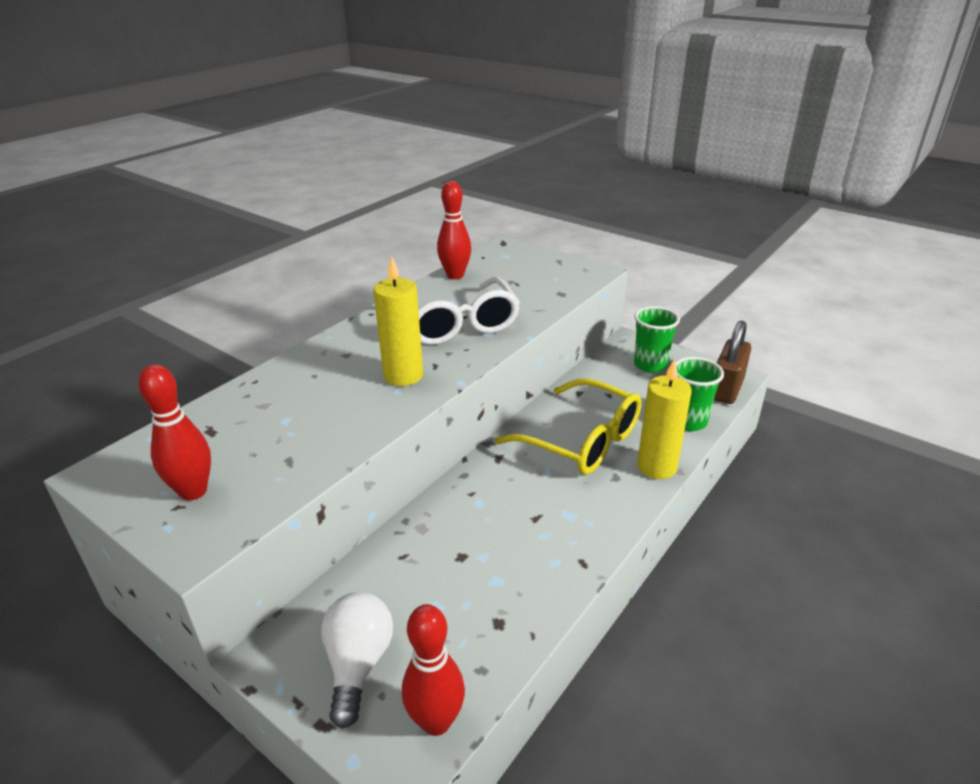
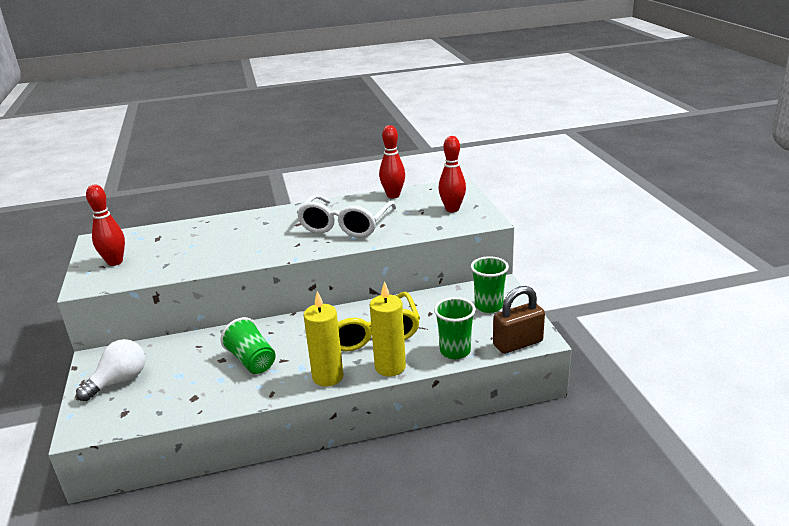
camera: 40 degrees right, 5 degrees down
yellow candle [373,257,423,386] -> yellow candle moved to [304,291,344,387]
red bowling pin [402,604,465,736] -> red bowling pin moved to [439,136,466,212]
none -> green cup [220,317,276,374]

